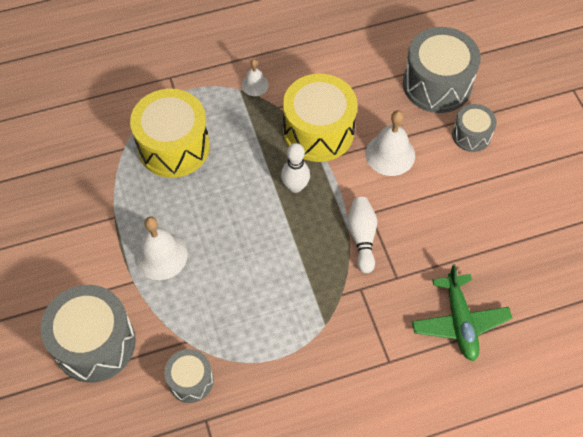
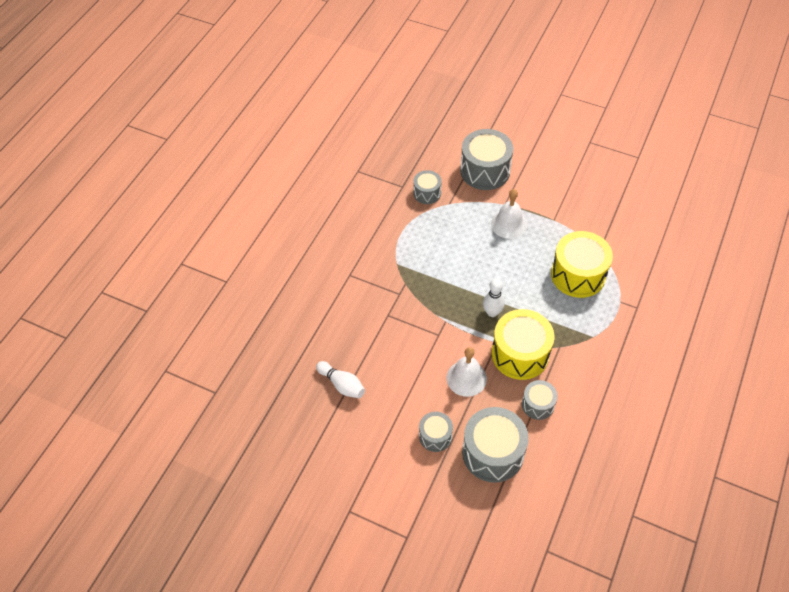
camera: 135 degrees right, 5 degrees down
white bell [242,59,269,96] -> none
white bowling pin [347,197,377,273] -> white bowling pin moved to [316,361,365,398]
green plane [412,264,512,361] -> none
none -> grey drum [522,380,558,420]

